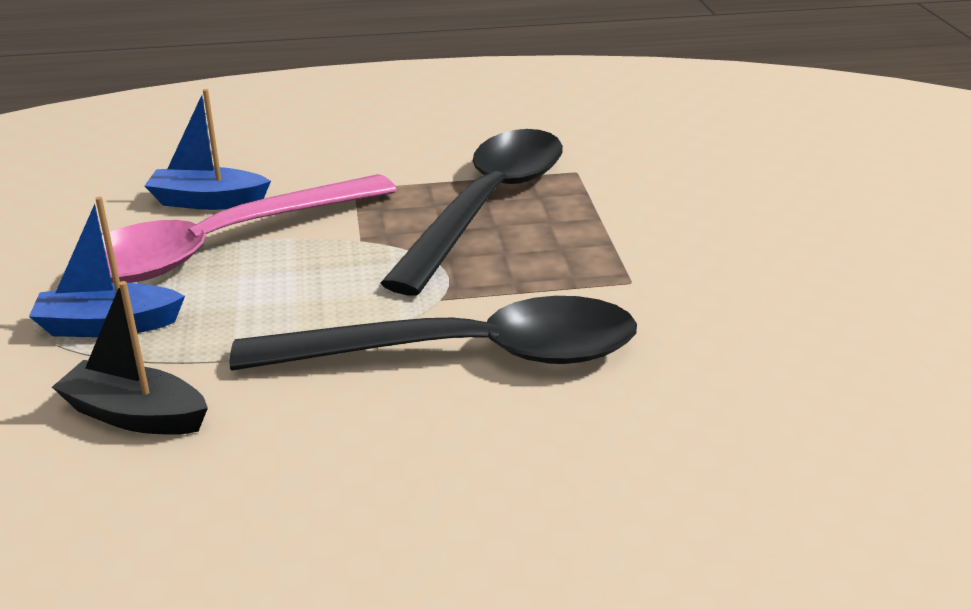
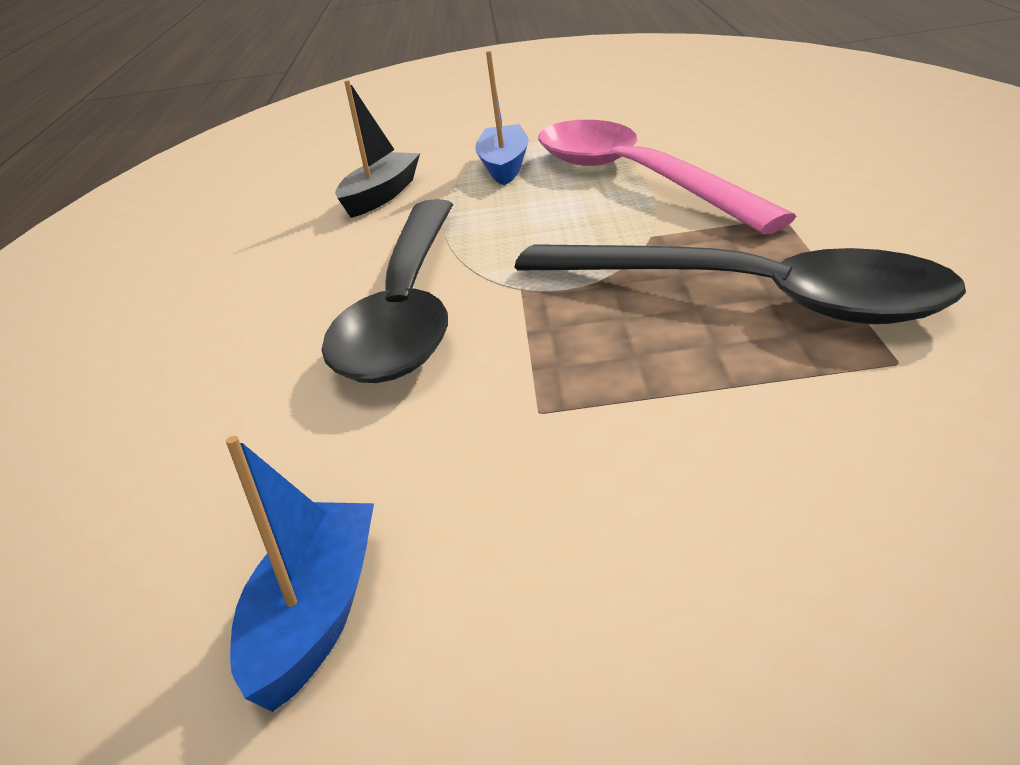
camera: 100 degrees right, 0 degrees up
blue boat [144,89,271,210] -> blue boat moved to [226,436,374,712]

